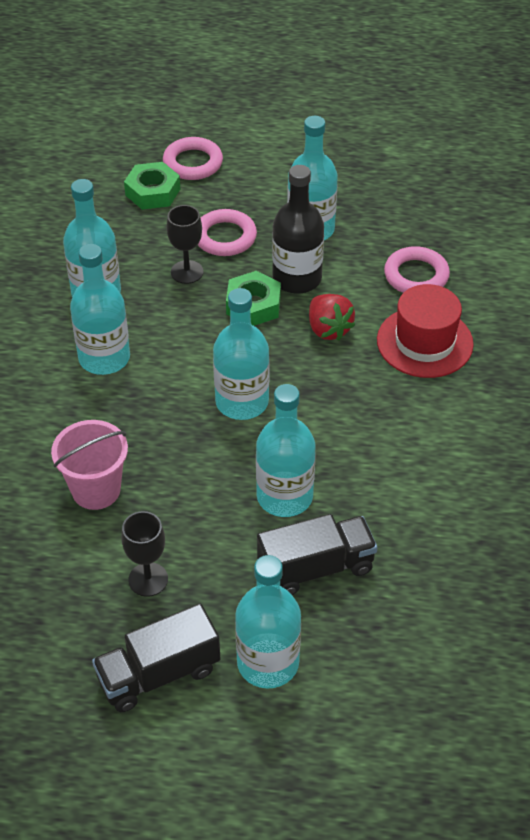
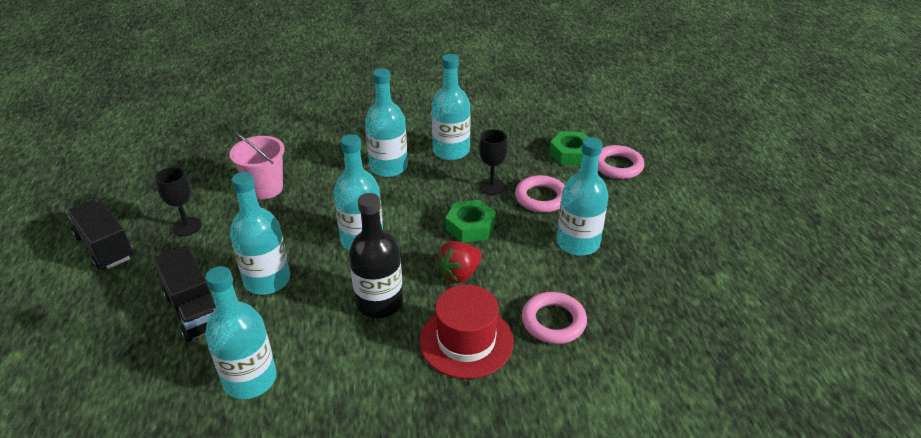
camera: 75 degrees right, 10 degrees down
turquoise bottle [235,555,301,688] -> turquoise bottle moved to [205,266,277,399]
black bottle [272,165,324,294] -> black bottle moved to [349,193,403,318]

